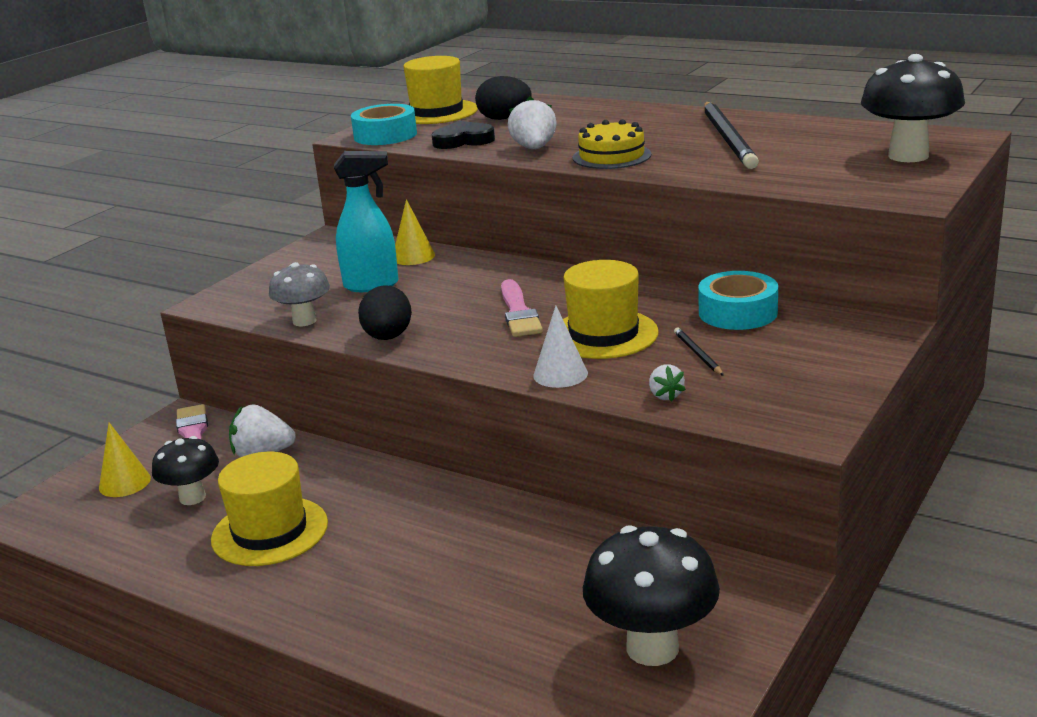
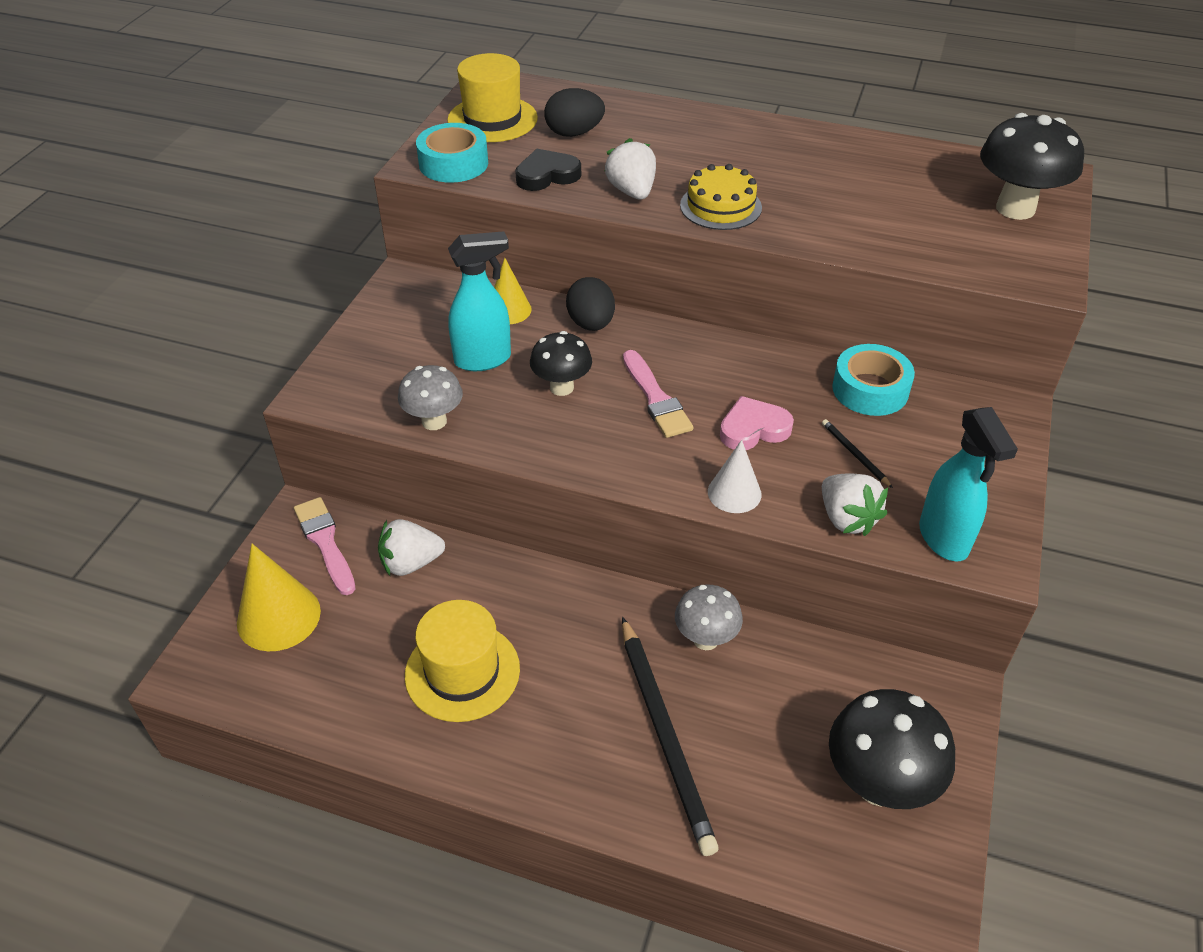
camera: 15 degrees left, 20 degrees up
yellow cone [99,422,151,497] -> yellow cone [237,544,321,651], size x1.58
black mushroom [152,436,219,505] -> black mushroom moved to [530,331,592,396]
black egg [358,285,412,340] -> black egg moved to [566,277,615,331]
yellow hat [563,260,659,359] -> pink heart [720,396,794,450]
white strawberry [649,364,686,402] -> white strawberry [822,473,888,536], size x1.77
black pencil [704,102,759,169] -> black pencil moved to [622,617,719,856]
none -> grey mushroom [675,585,743,650]
none -> turquoise spray bottle [919,407,1018,561]

